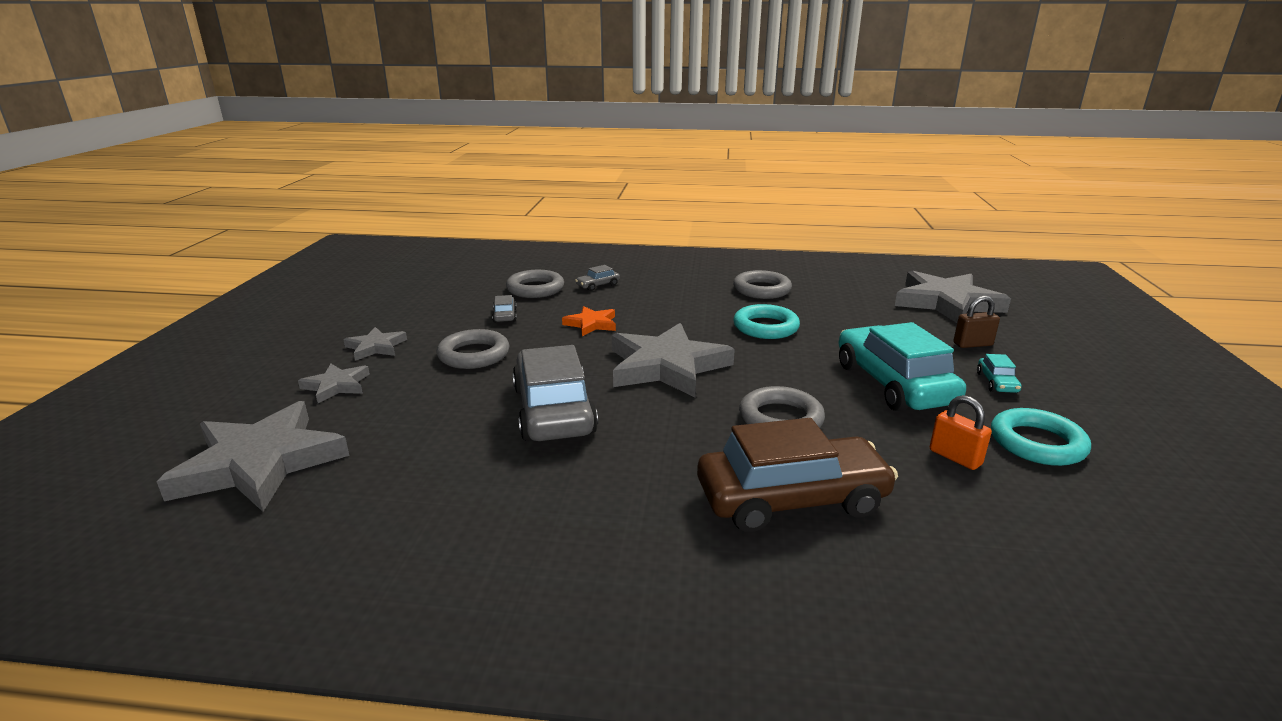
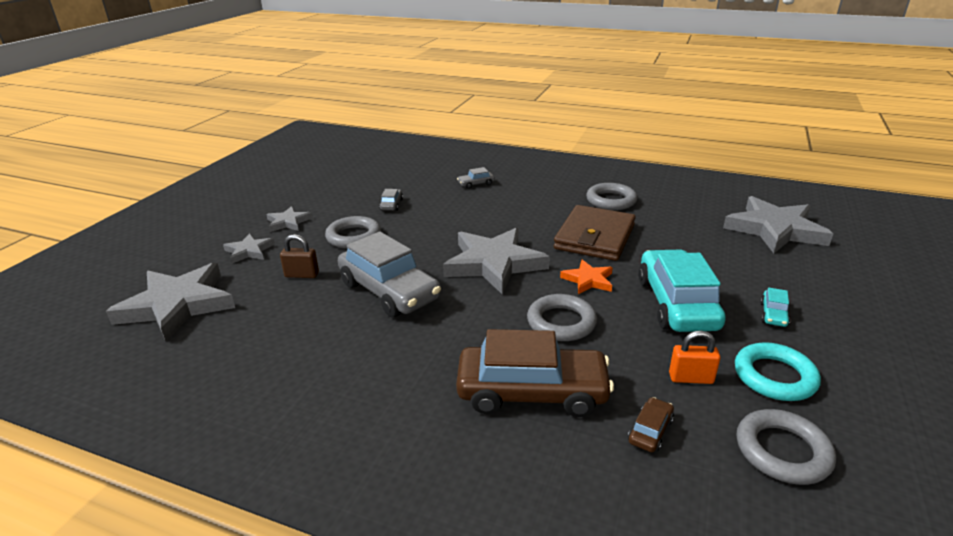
camera: 15 degrees right, 5 degrees up
grey ring [506,270,564,298] -> grey ring moved to [737,409,836,485]
grey car [512,345,598,441] -> grey car turned 135 degrees clockwise [338,231,441,317]
orange star [562,306,616,336] -> orange star moved to [560,259,613,294]
turquoise ring [733,304,800,339] -> brown wallet [554,205,636,261]
orange padlock [930,395,992,470] -> orange padlock turned 60 degrees counterclockwise [669,331,720,384]
brown padlock [953,296,1000,348] -> brown padlock moved to [280,234,319,278]
none -> brown car [628,397,674,452]

